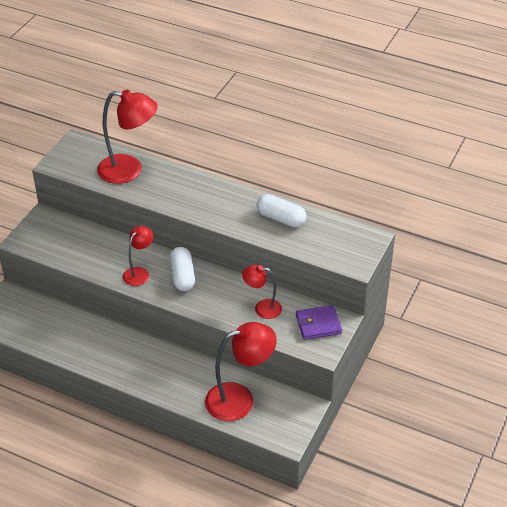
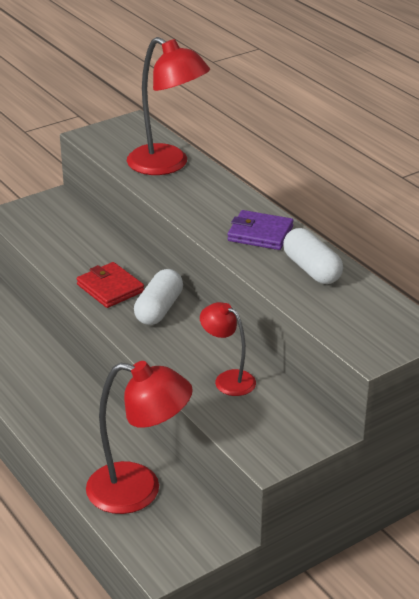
camera: 30 degrees right, 10 degrees down
red lamp [123,226,153,286] -> red wallet [77,262,144,308]
purple wallet [296,305,342,340] -> purple wallet moved to [228,210,294,250]

